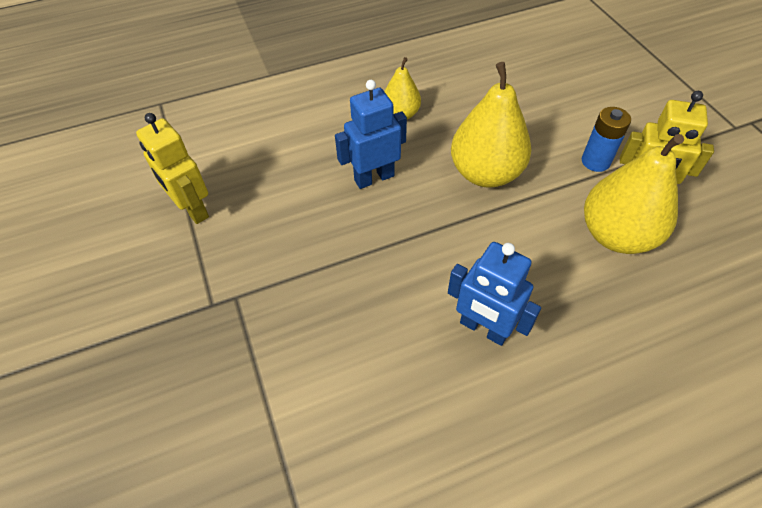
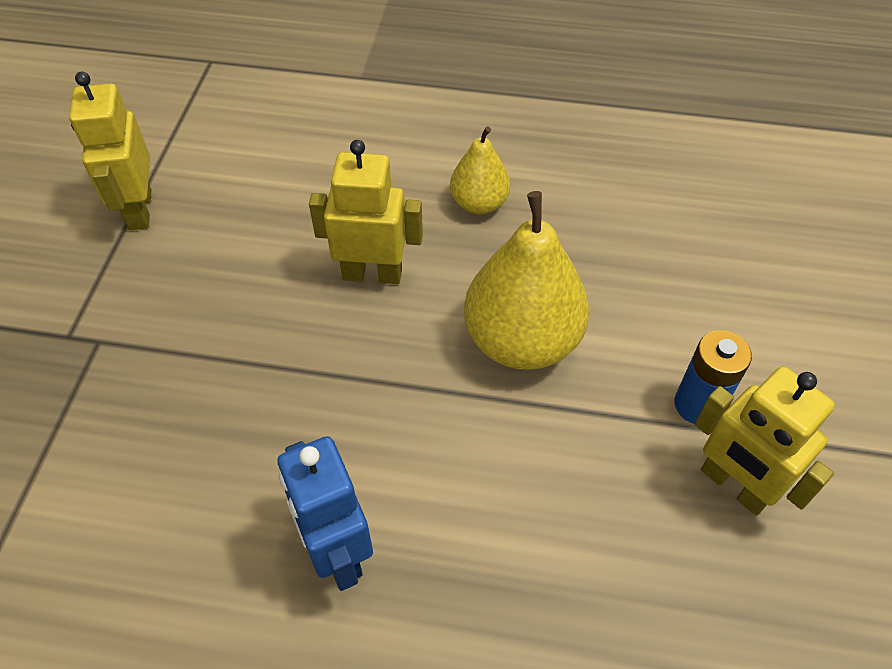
camera: 30 degrees right, 0 degrees up
blue robot [335,80,407,189] -> yellow robot [309,140,423,284]
yellow pear [584,134,684,254] -> none

